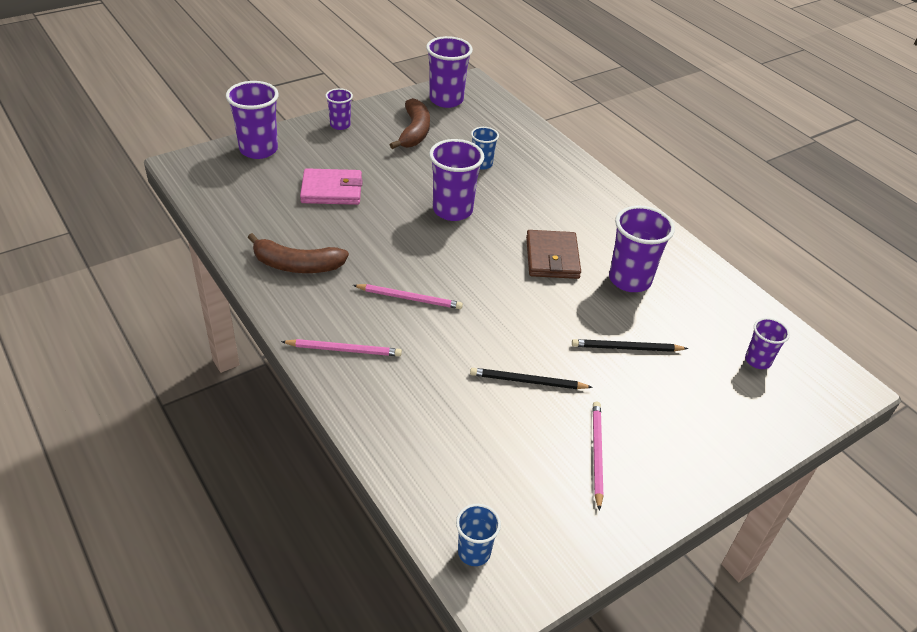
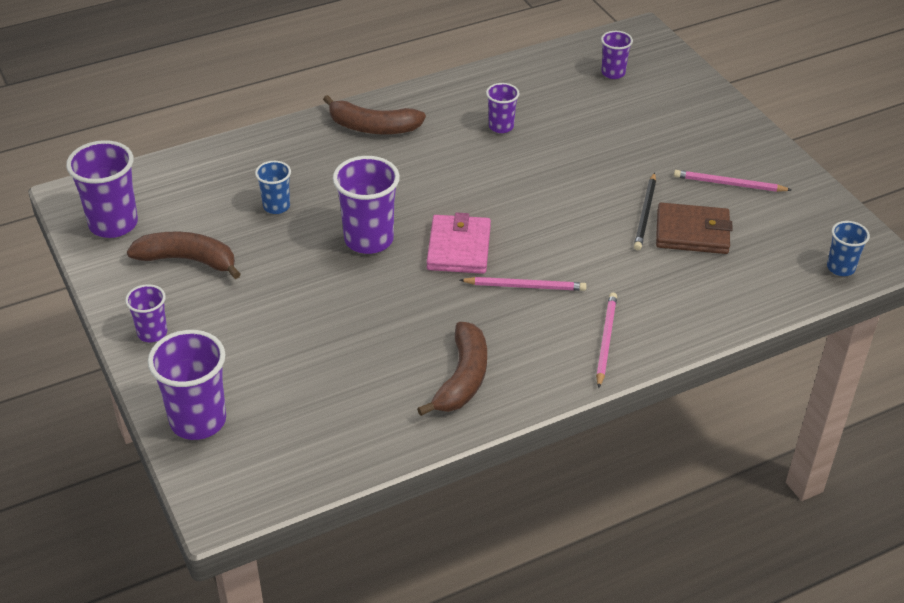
camera: 80 degrees left, 0 degrees up
pink wallet [300,168,363,205] -> pink wallet moved to [427,212,491,274]
pink pencil [353,284,463,309] -> pink pencil turned 75 degrees clockwise [460,277,587,291]
brown wallet [526,230,581,279] -> brown wallet moved to [656,203,732,254]
black pencil [572,339,688,352] -> none
purple cup [609,205,675,292] -> purple cup [486,83,519,133], size x0.56
none -> brown banana [323,95,426,134]

